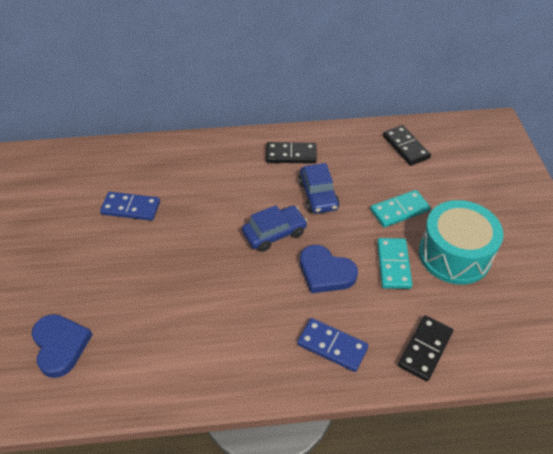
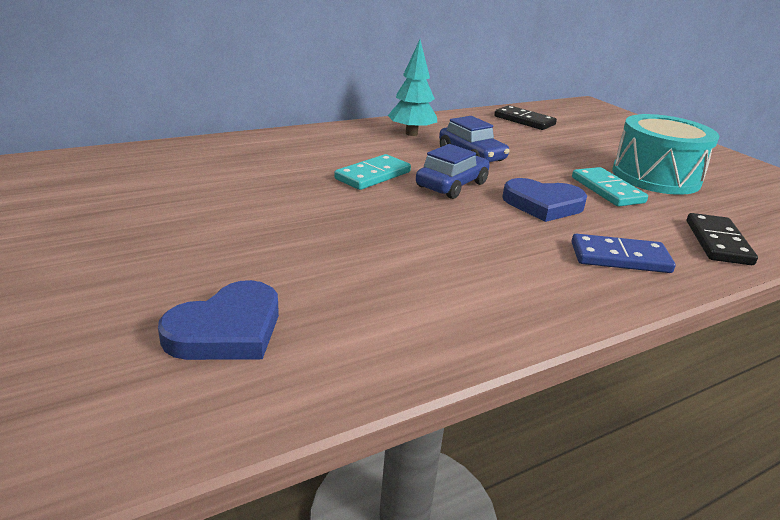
camera: 25 degrees left, 20 degrees down
blue heart [32,314,92,378] -> blue heart turned 90 degrees clockwise [158,280,279,360]
blue domino [100,192,160,221] -> none
black domino [266,142,317,164] -> turquoise tree [388,40,437,136]
turquoise domino [370,190,430,228] -> turquoise domino moved to [334,154,411,190]

